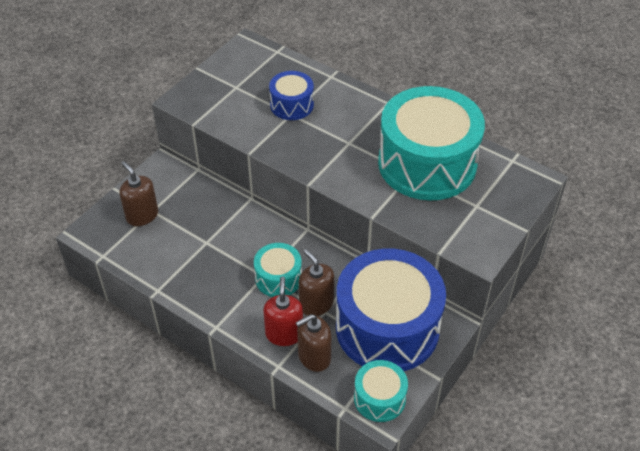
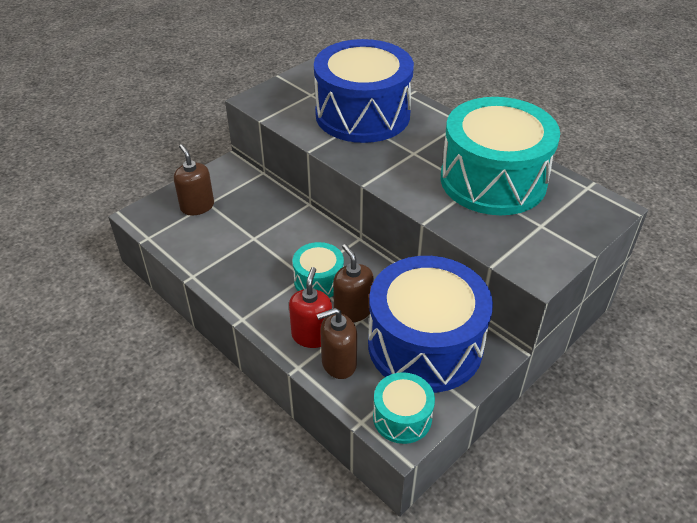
camera: 10 degrees right, 5 degrees down
blue drum [269,71,314,120] -> blue drum [314,39,414,143], size x2.12

